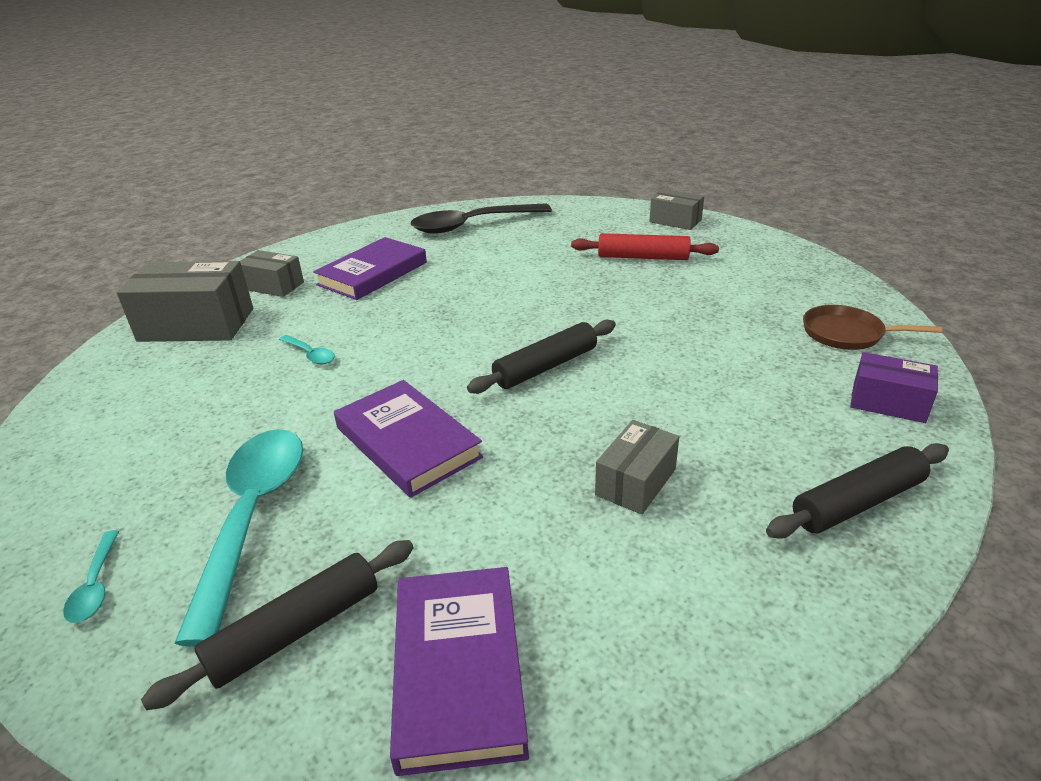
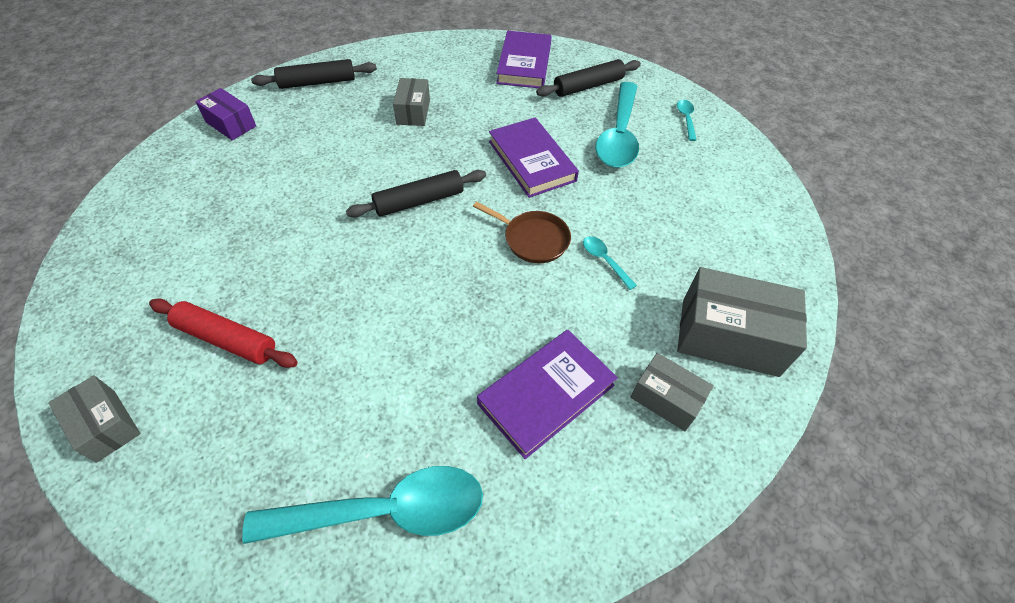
camera: 170 degrees left, 20 degrees up
black spoon [411,203,552,234] -> turquoise spoon [242,466,483,544]
grey box [595,420,679,515] -> grey box turned 45 degrees counterclockwise [393,78,430,126]
brown pan [803,305,942,350] -> brown pan moved to [473,201,571,263]

